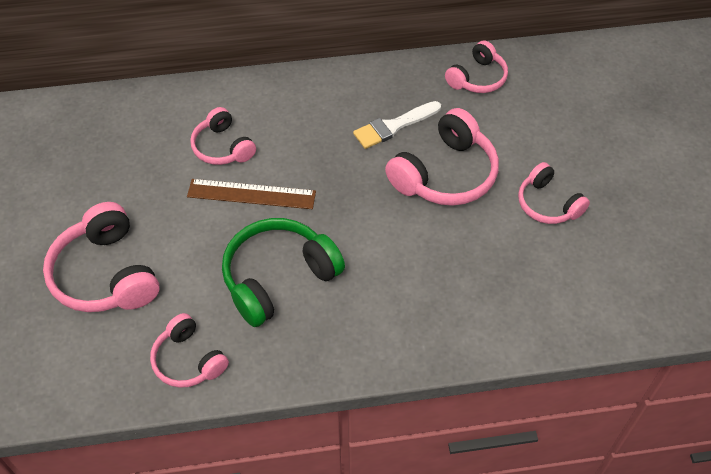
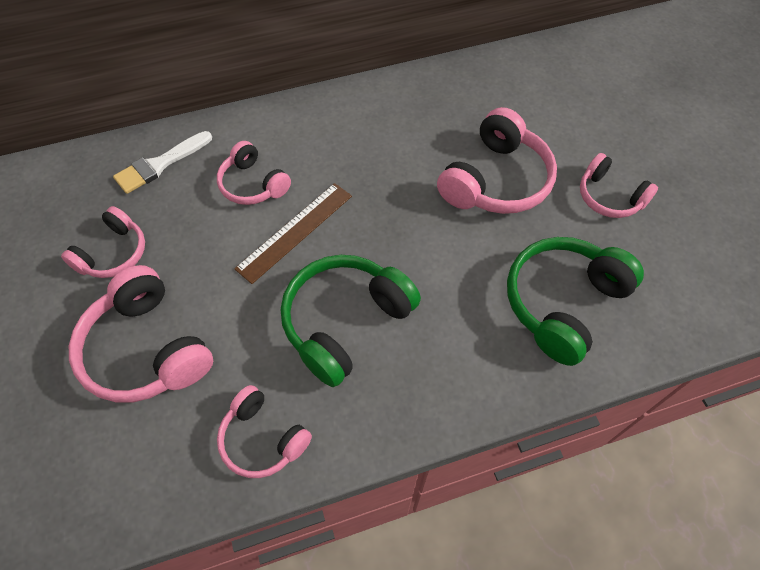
camera: 10 degrees left, 5 degrees up
brown ruler [187,179,316,209] -> brown ruler turned 45 degrees counterclockwise [234,183,352,284]
white brush [353,101,441,149] -> white brush moved to [113,131,212,194]
pink headphones [445,40,508,93] -> pink headphones moved to [61,206,145,278]
none -> green headphones [507,237,644,366]

